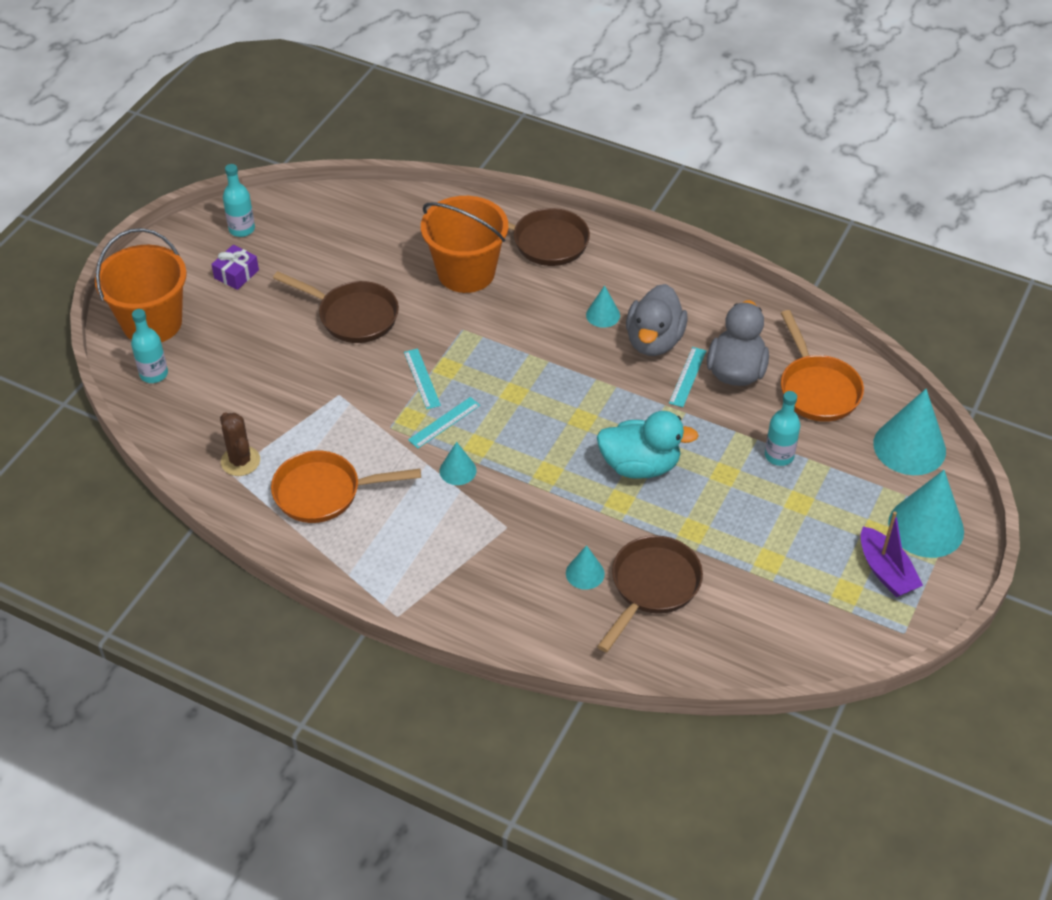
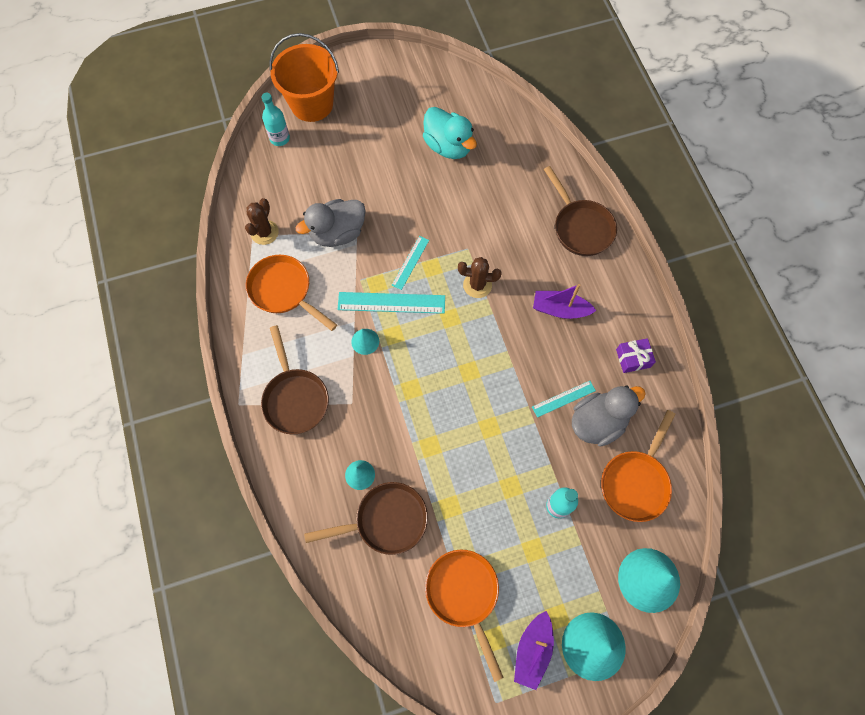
camera: 45 degrees right, 20 degrees up
purple gift [211,245,259,290] -> purple gift moved to [616,338,656,373]
turquoise bottle [223,164,255,237] -> none
brown pan [273,271,399,343] -> brown pan moved to [261,325,329,434]
turquoise ruler [408,397,480,448] -> turquoise ruler [338,292,445,314], size x1.69
orange bucket [421,196,508,293] -> none
turquoise cone [586,285,620,328] -> purple boat [533,284,597,319]
turquoise duck [597,411,699,479] -> turquoise duck moved to [423,107,477,159]
grey duck [626,284,688,356] -> grey duck moved to [296,199,366,247]
none -> orange pan [425,550,504,682]
none -> brown cactus [458,257,502,298]

